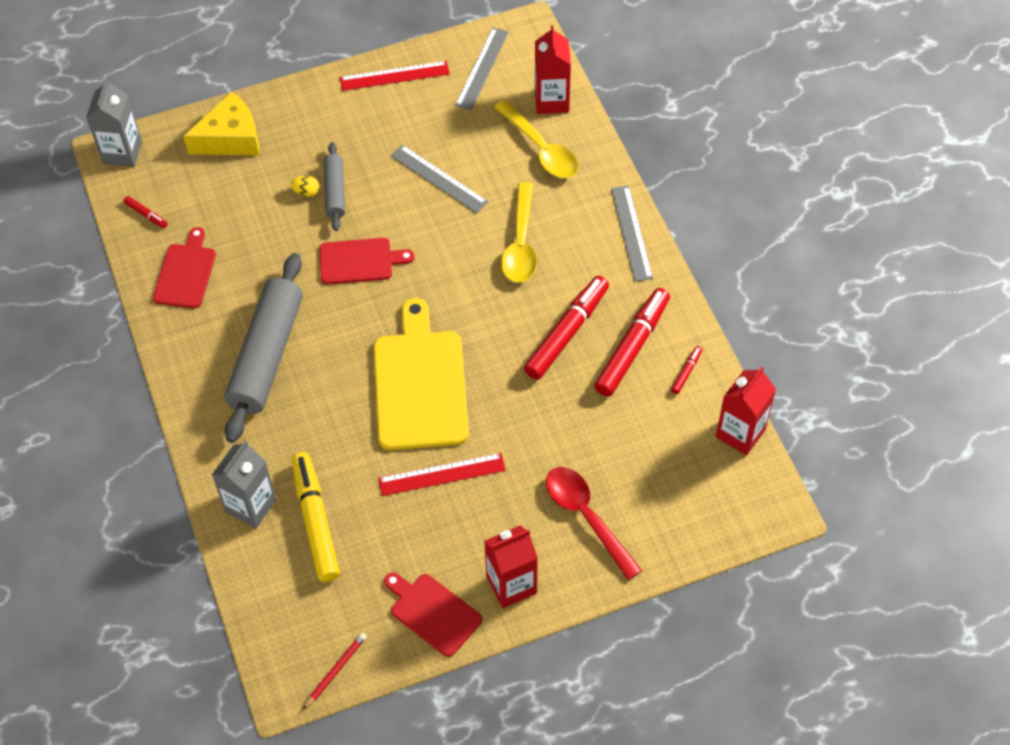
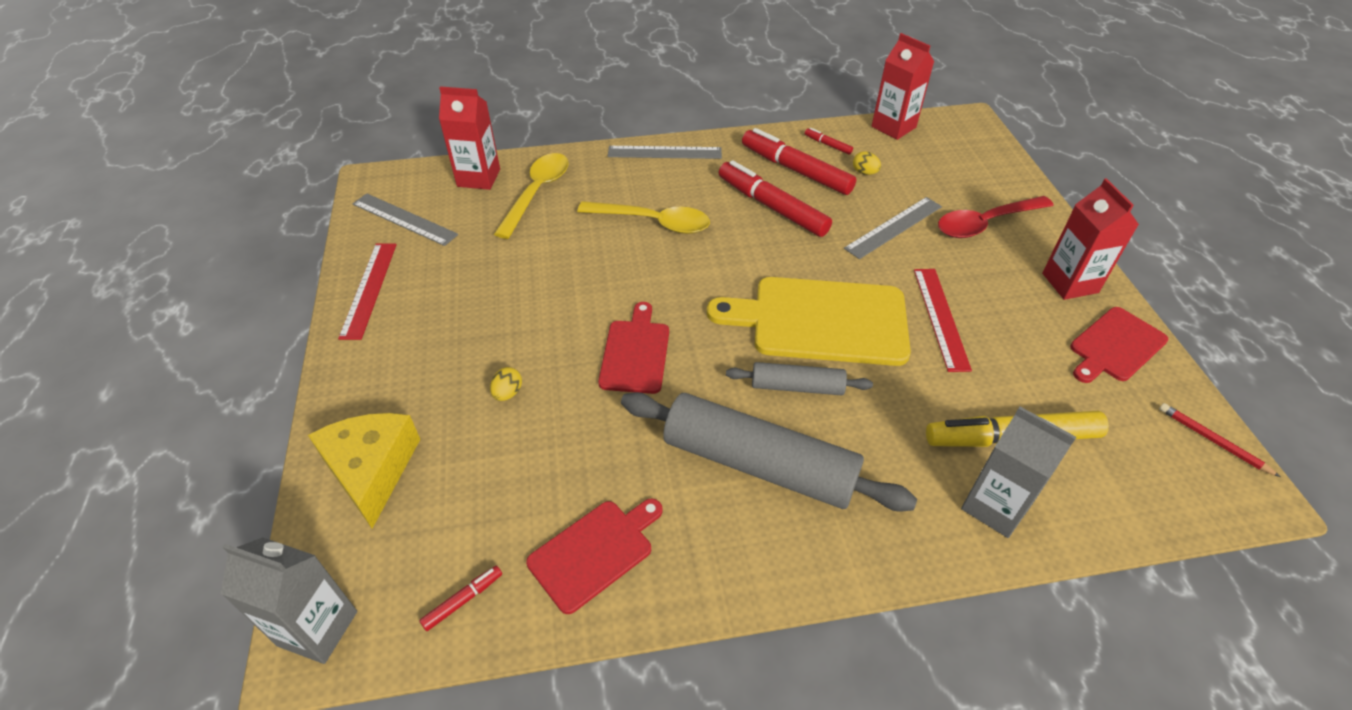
camera: 80 degrees left, 10 degrees down
red cutting board [153,227,216,308] -> red cutting board turned 120 degrees clockwise [526,498,663,614]
grey rolling pin [323,142,345,231] -> grey rolling pin moved to [726,362,873,395]
grey ruler [391,145,488,213] -> grey ruler moved to [844,197,942,259]
yellow spoon [494,100,578,178] -> yellow spoon turned 45 degrees counterclockwise [494,153,569,239]
none -> yellow egg [853,151,881,175]

